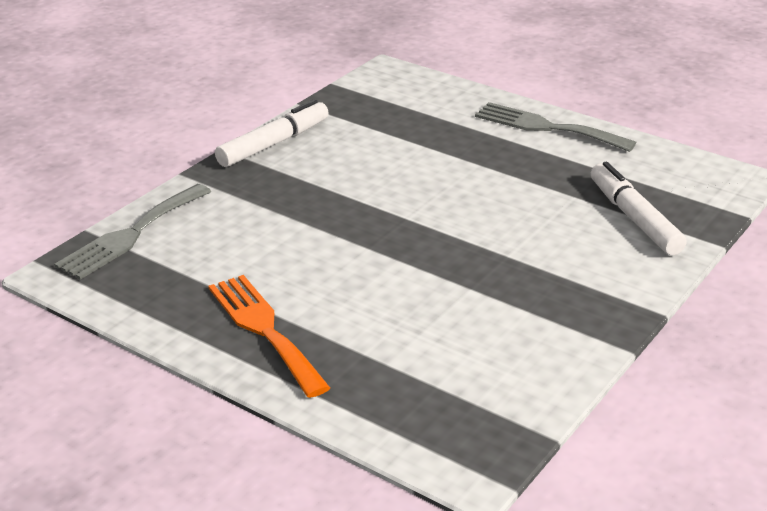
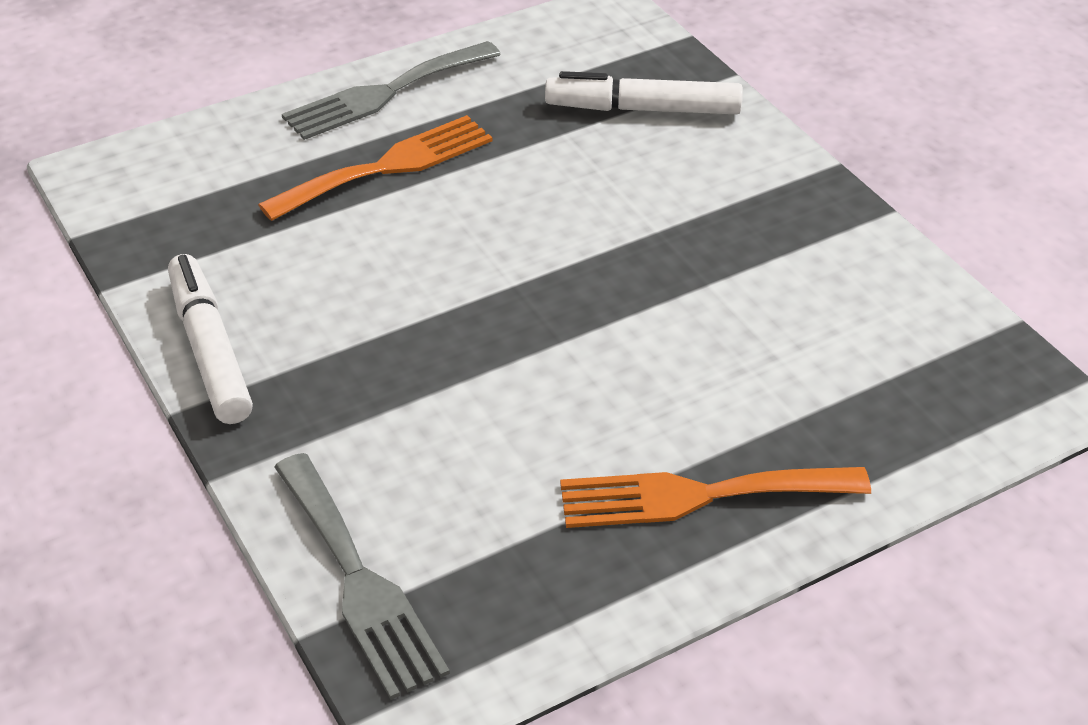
camera: 65 degrees left, 10 degrees up
none -> orange fork [258,115,493,221]

